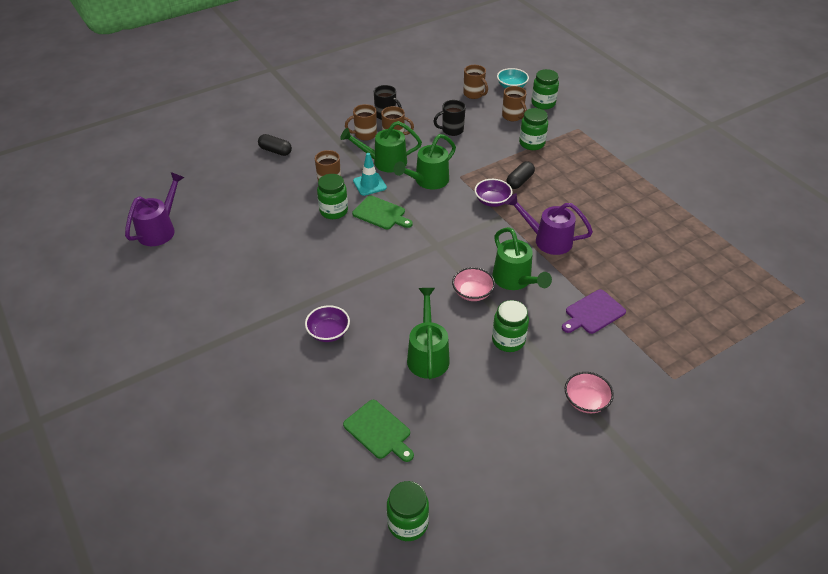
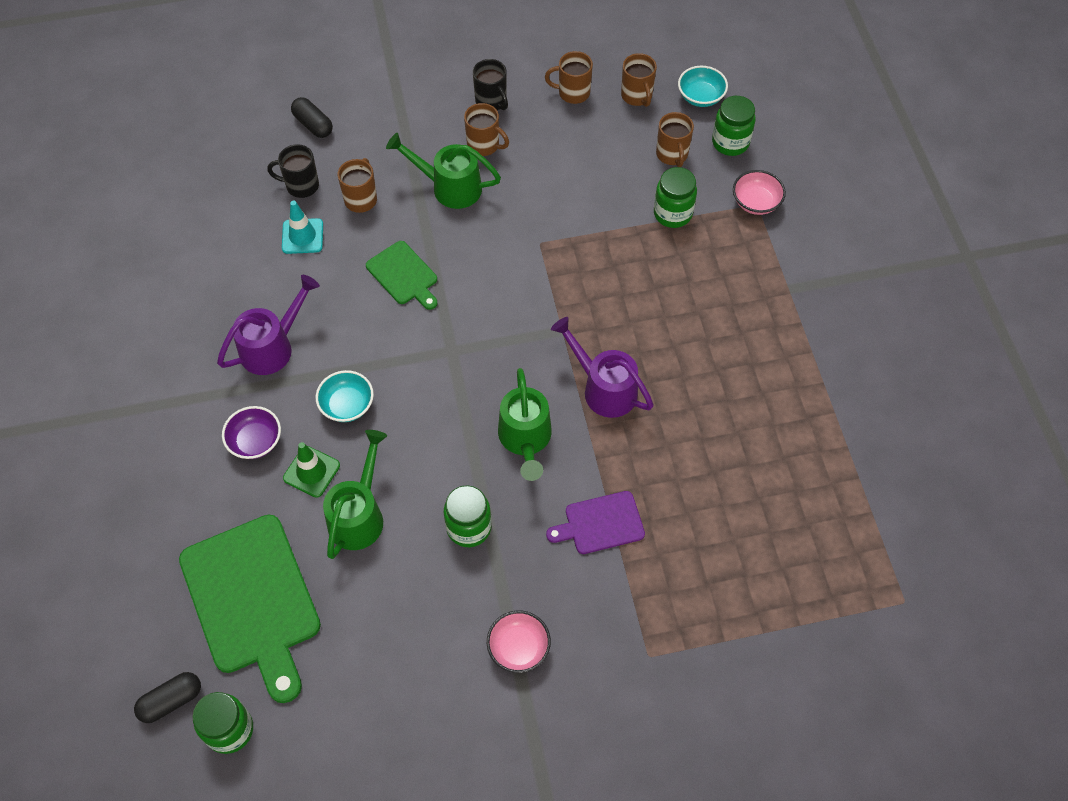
camera: 20 degrees right, 15 degrees up
purple watering can [125,172,185,246] -> purple watering can moved to [217,275,320,375]
green jar [317,174,348,219] -> none
green cutting board [343,400,414,462] -> green cutting board [179,515,321,703], size x1.93
brown mug [345,104,377,141] -> brown mug moved to [545,51,593,104]
turquoise traffic cone [353,153,387,196] -> turquoise traffic cone moved to [282,201,323,254]
green watering can [394,134,456,189] -> none
black mug [433,100,466,136] -> black mug moved to [267,144,319,198]
pink bowl [452,267,495,301] -> pink bowl moved to [733,170,786,215]
purple bowl [475,179,513,207] -> none
black capsule [506,161,535,189] -> black capsule moved to [134,672,201,723]
none -> green traffic cone [283,442,340,498]
none -> turquoise bowl [315,370,374,422]

